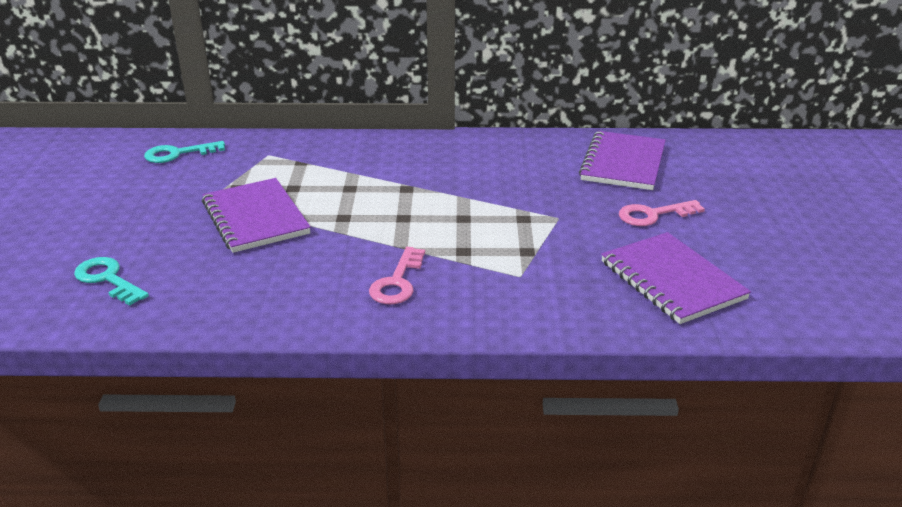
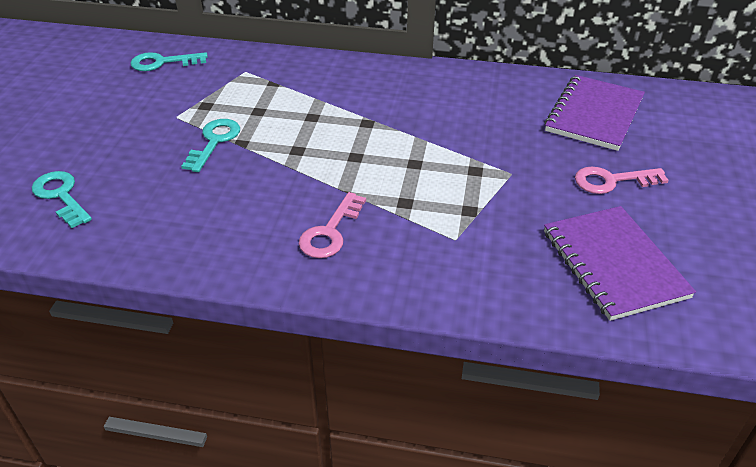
camera: 10 degrees right, 10 degrees up
purple notebook [202,178,311,253] -> turquoise key [181,119,240,172]

